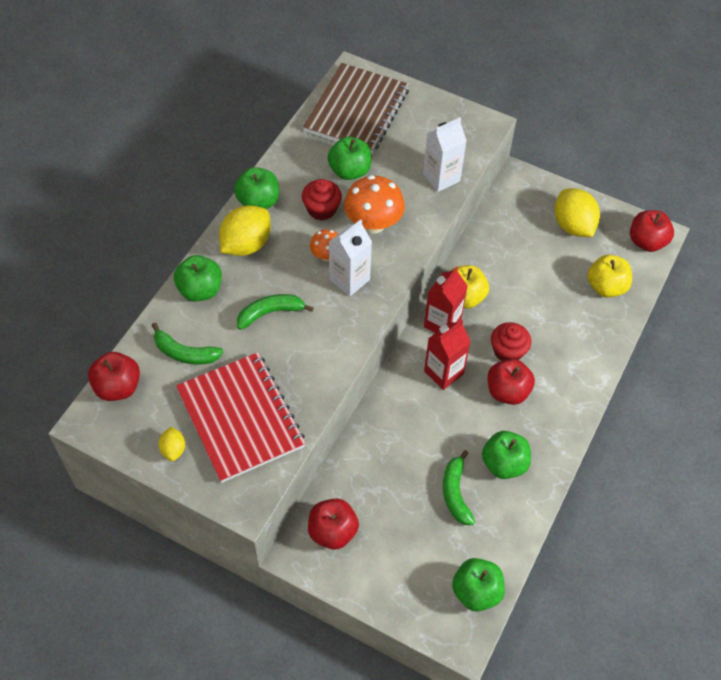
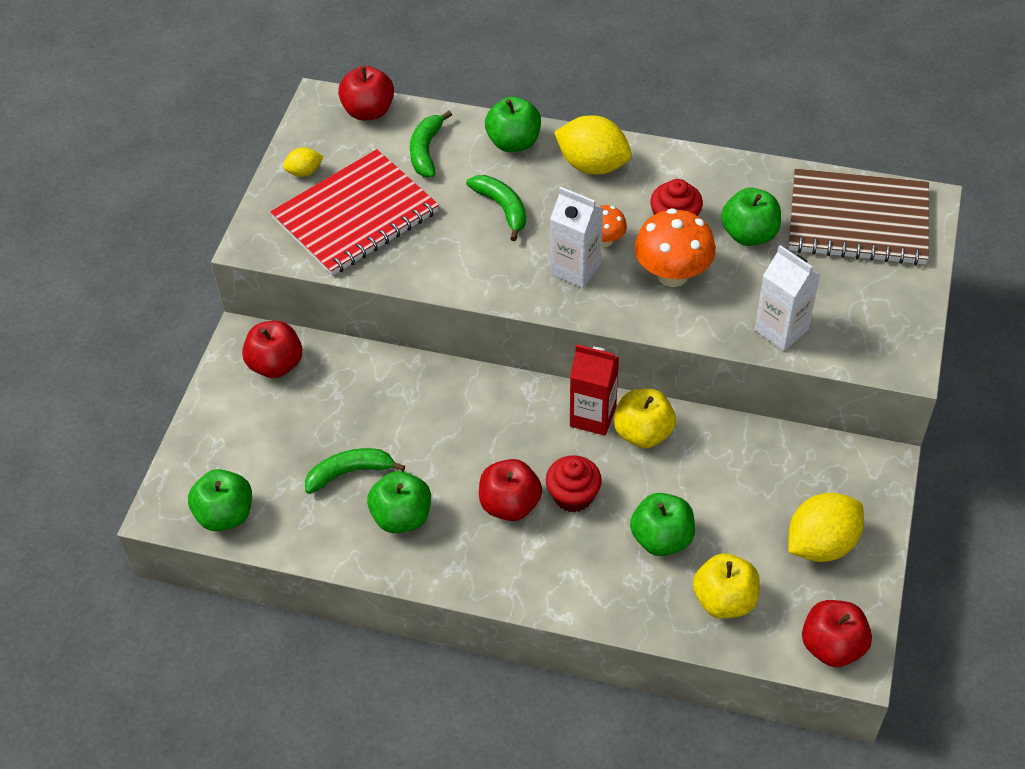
camera: 80 degrees right, 5 degrees down
green apple [234,167,279,209] -> green apple moved to [630,493,695,556]
red carton [424,320,471,390] -> none

